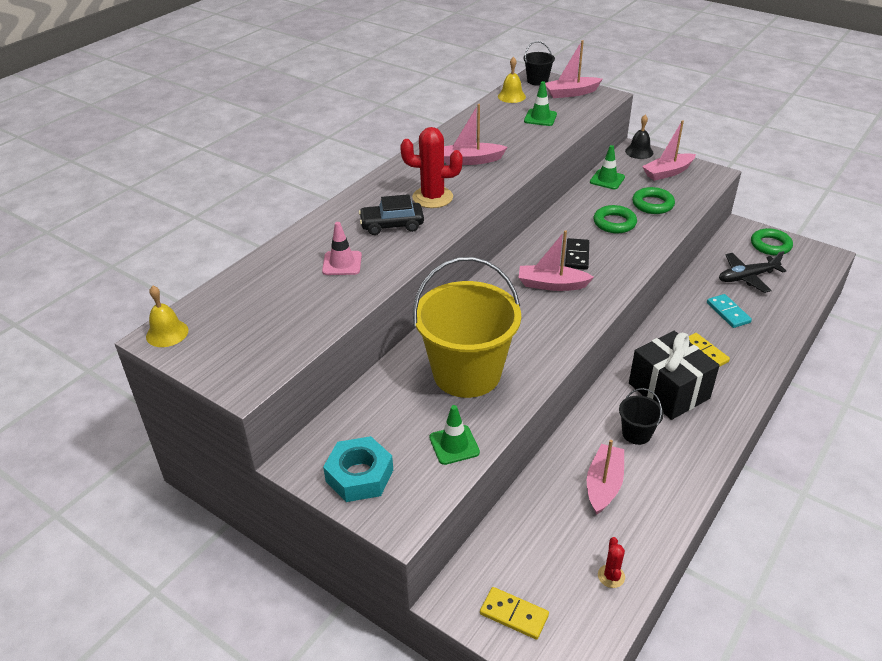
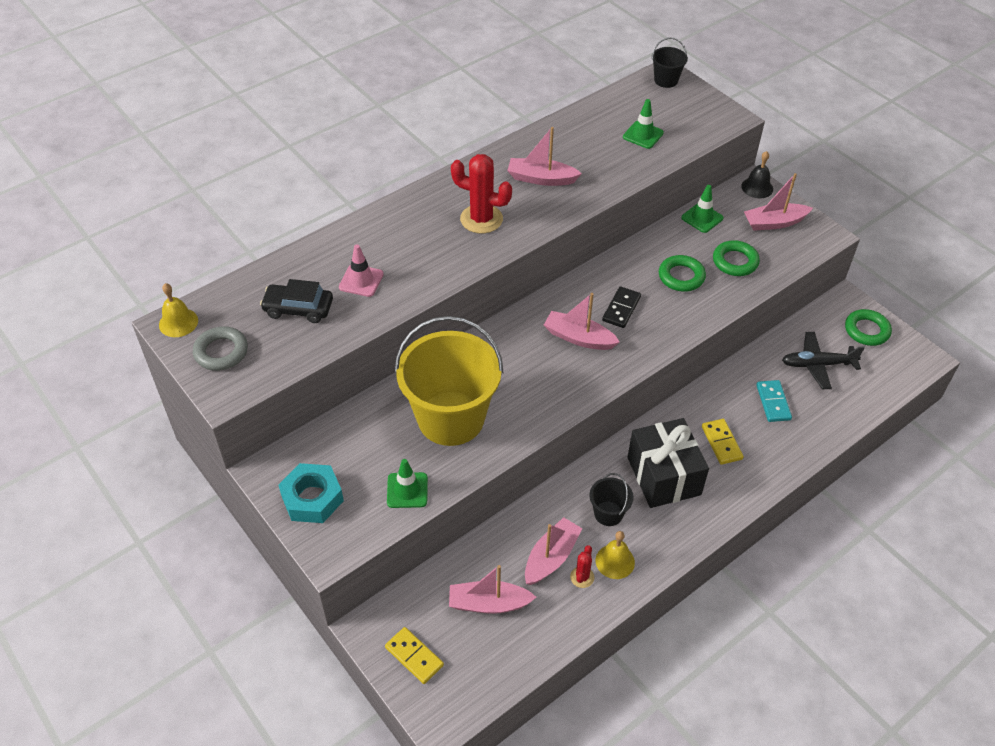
camera: 15 degrees right, 10 degrees up
black car [359,194,424,235] -> black car moved to [260,279,333,323]
yellow bell [498,57,526,103] -> yellow bell moved to [596,531,635,579]
pink boat [545,40,602,98] -> pink boat moved to [449,565,536,614]
red cactus [598,537,625,588] -> red cactus moved to [570,545,595,588]
none -> grey ring [193,326,248,371]

